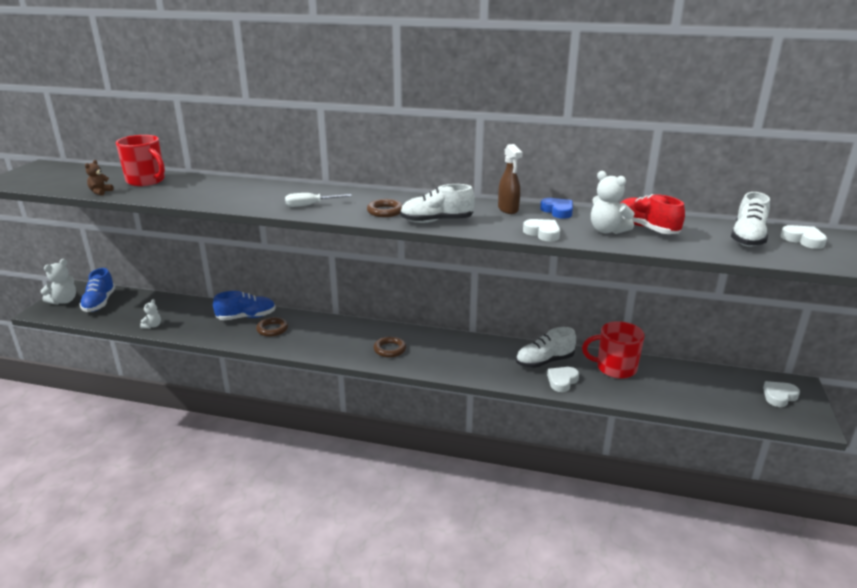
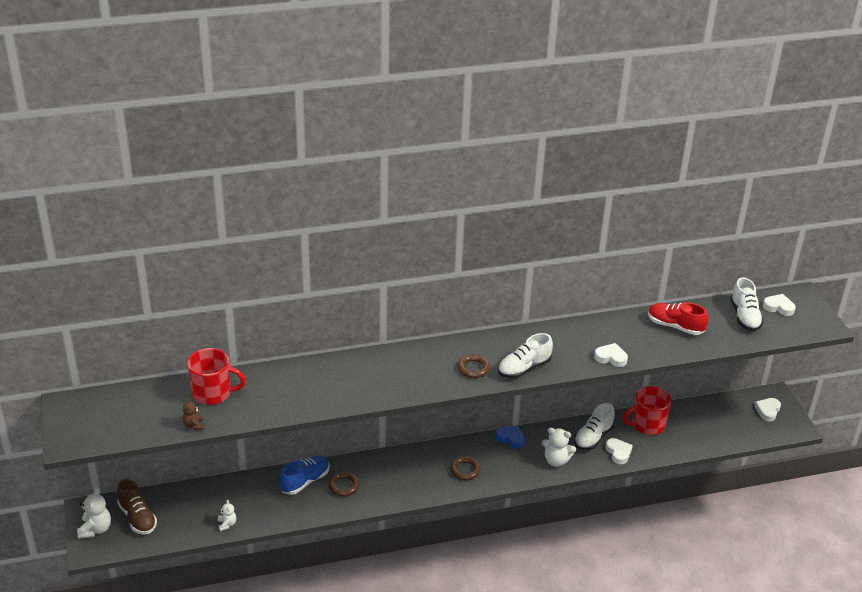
camera: 30 degrees left, 10 degrees up
blue shoe [80,268,115,312] -> brown shoe [117,479,157,535]
white screwdriver [285,193,352,207] -> none
brown spray bottle [498,144,523,214] -> none
blue heart [540,198,573,219] -> blue heart moved to [496,425,525,448]
white heart [547,367,579,392] -> white heart turned 150 degrees clockwise [605,438,633,464]
white teddy bear [591,171,635,234] -> white teddy bear moved to [542,428,576,467]

